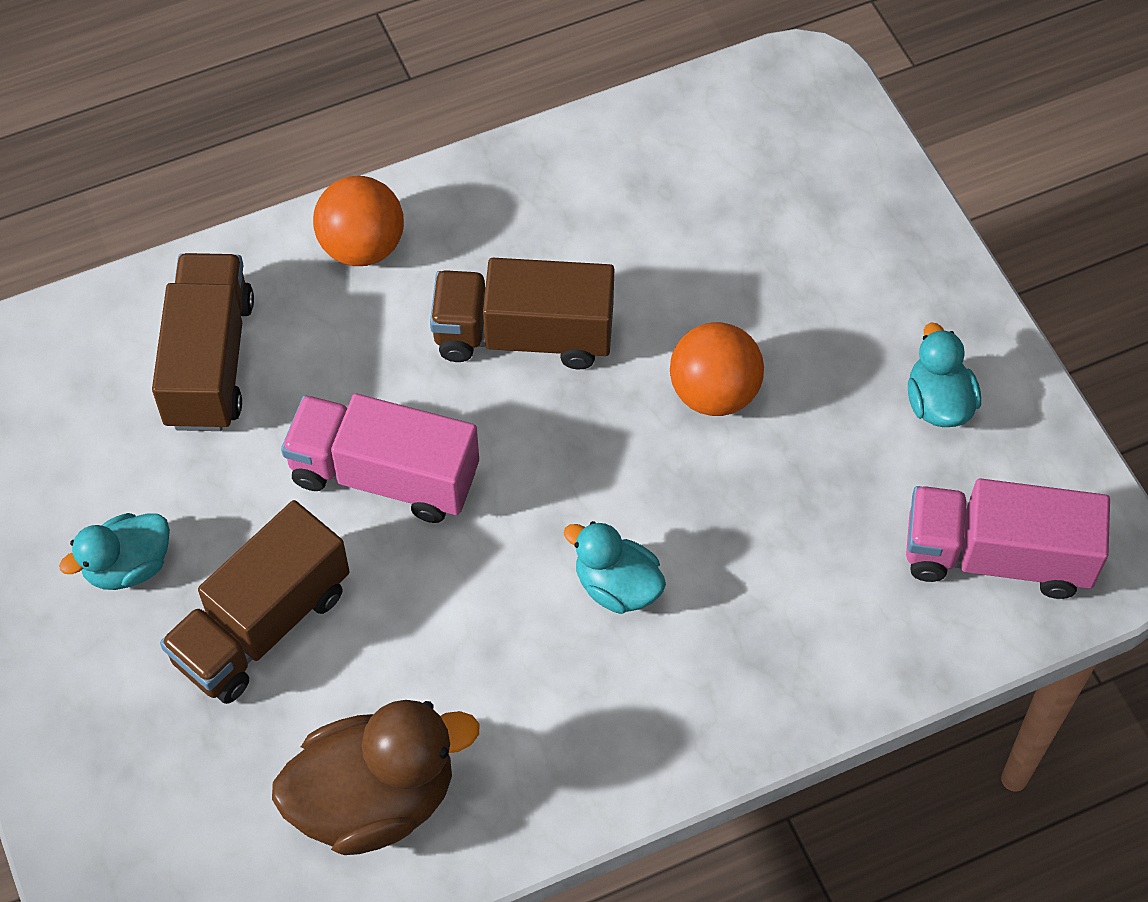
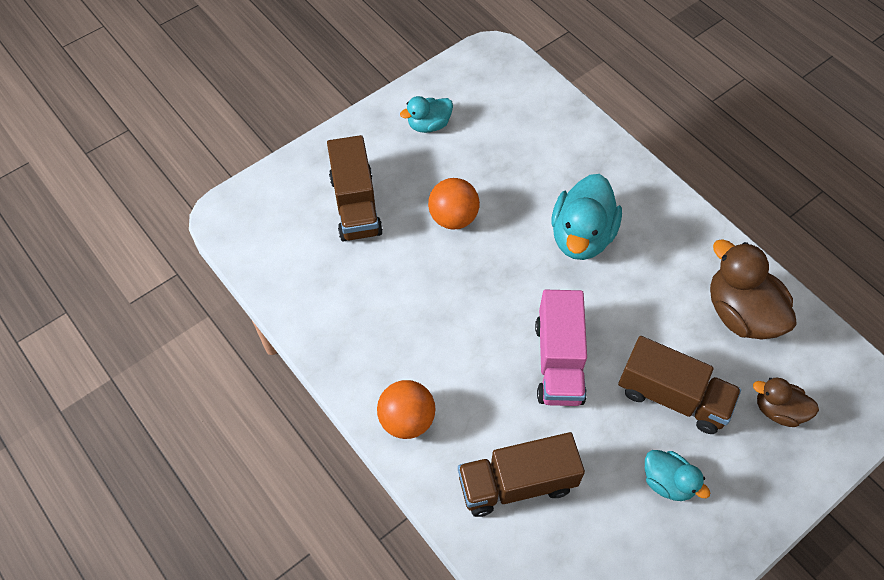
camera: 105 degrees left, 0 degrees up
brown truck [430,258,614,370] -> brown truck moved to [327,135,383,242]
turquoise duck [564,521,666,614] -> turquoise duck [552,174,622,260], size x1.73
pink truck [906,478,1110,599] -> none
none -> brown duck [753,378,819,427]

